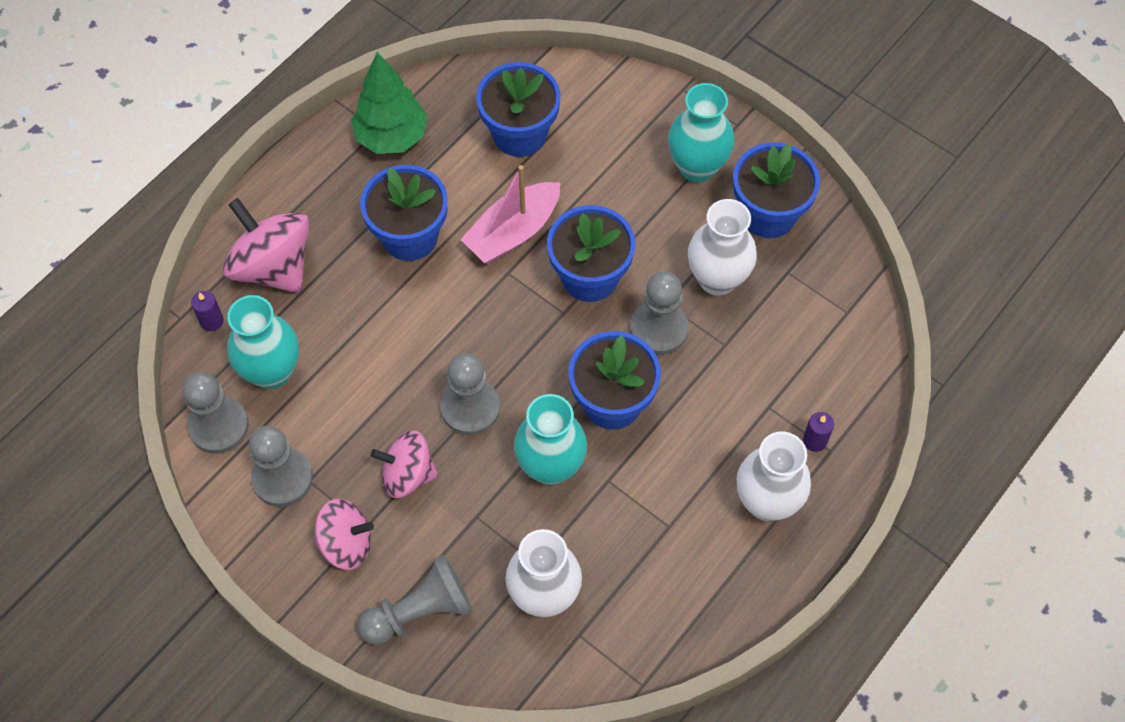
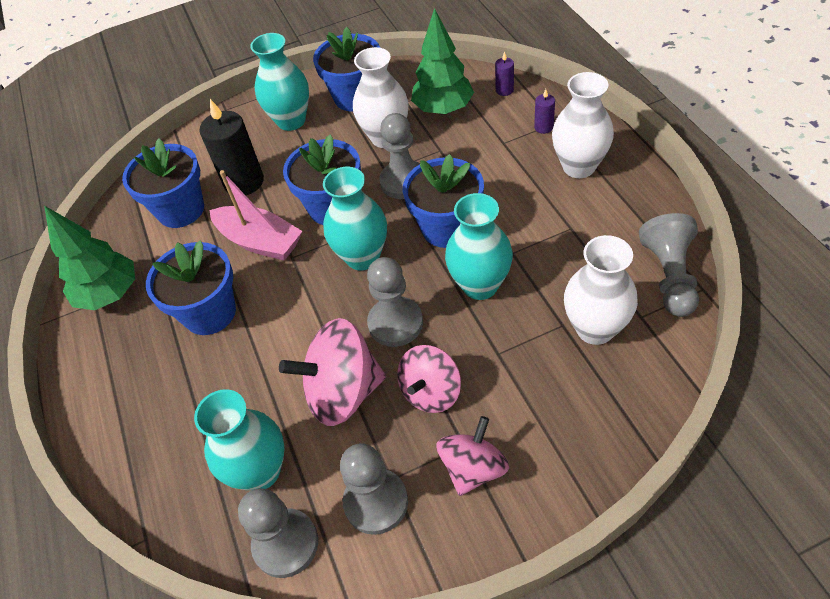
camera: 55 degrees left, 10 degrees down
purple candle [191,291,224,331] -> purple candle moved to [495,51,514,96]
pink spinning top [223,198,309,293] -> pink spinning top moved to [279,318,386,426]
grey pawn [358,555,473,645] -> grey pawn moved to [639,213,699,317]
pink boat [460,165,560,264] -> pink boat turned 45 degrees counterclockwise [209,170,303,261]
none -> black candle [200,99,264,195]
none -> turquoise vase [323,167,387,270]
none -> green tree [411,8,474,115]

